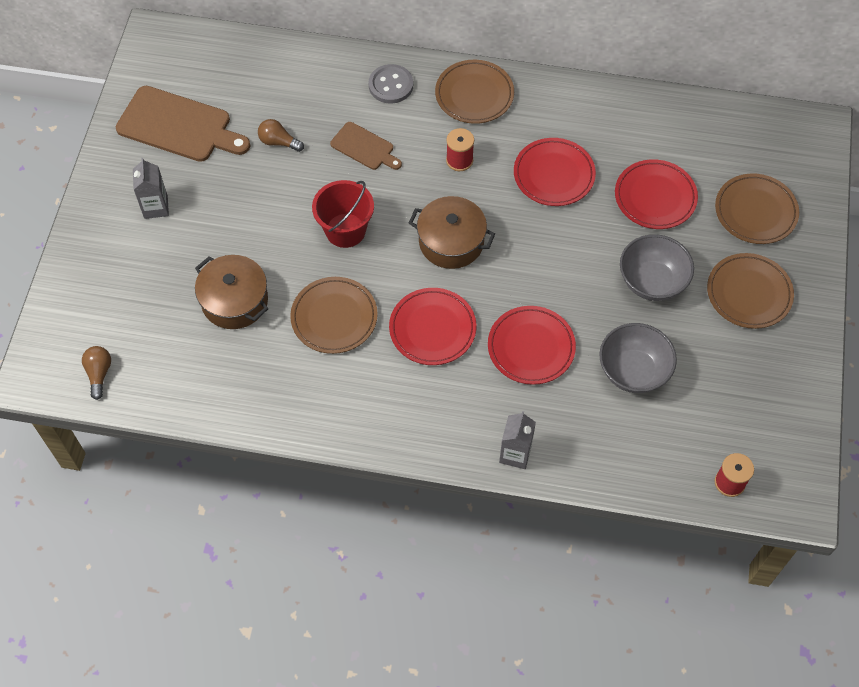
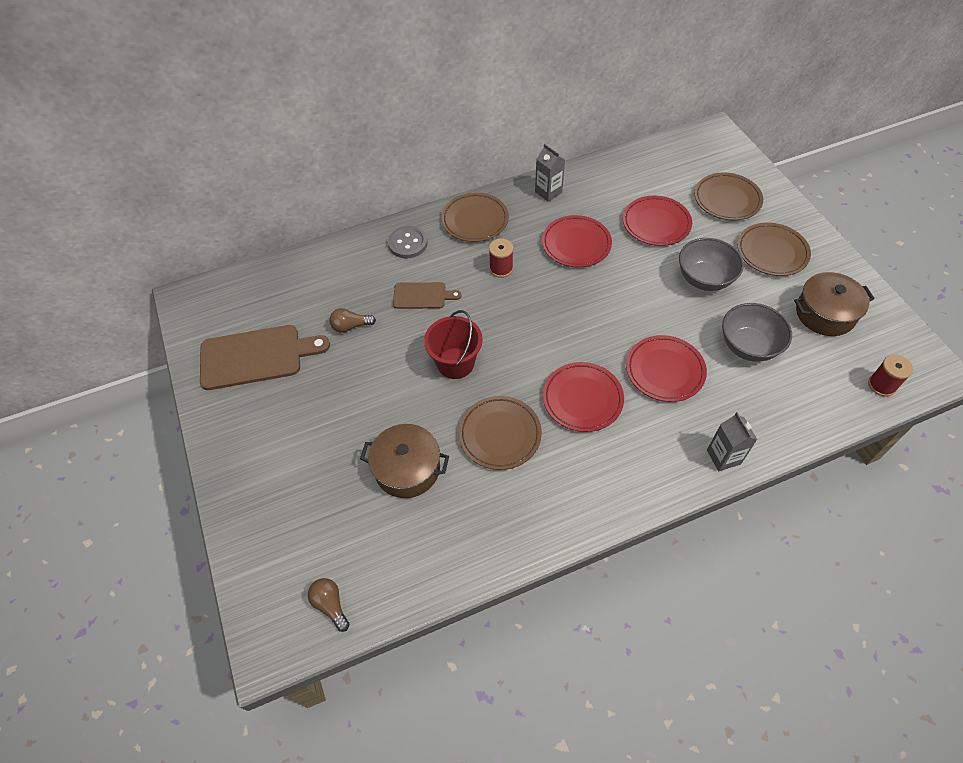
camera: 30 degrees left, 5 degrees down
grey carton [133,158,169,219] -> grey carton moved to [535,144,565,202]
brown pot [409,196,495,269] -> brown pot moved to [794,272,875,336]

